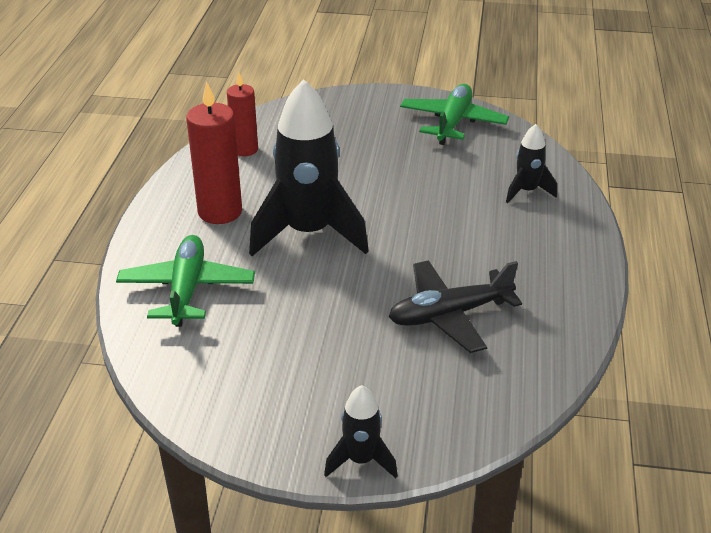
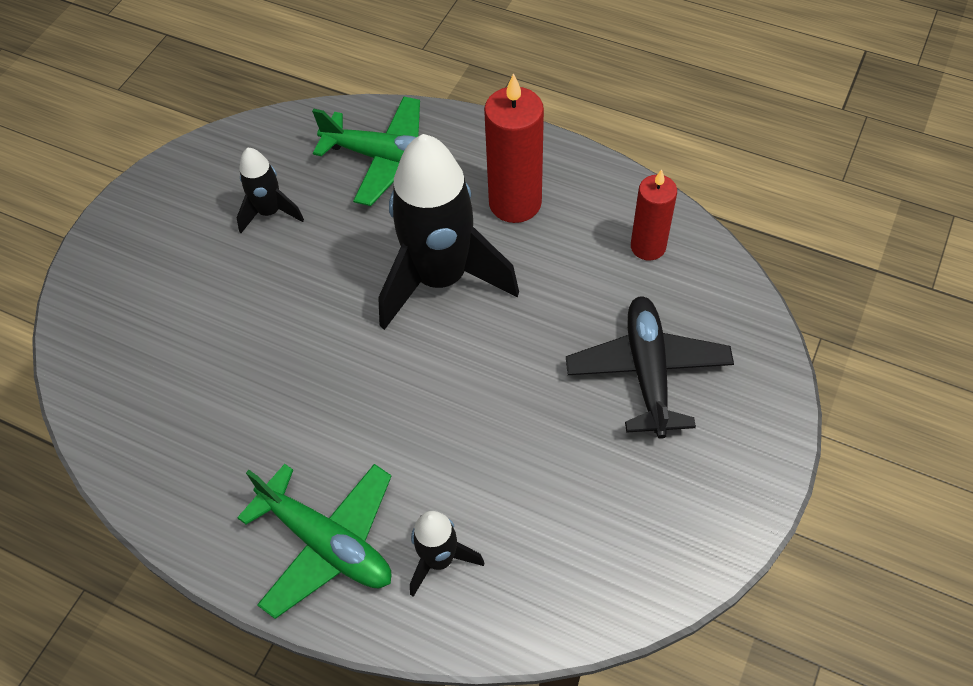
camera: 110 degrees right, 20 degrees up
black rocket [324,385,398,478] -> black rocket moved to [237,148,304,233]
black plane [389,260,522,353] -> black plane moved to [566,296,734,439]
green plane [400,84,509,145] -> green plane moved to [237,464,392,619]

